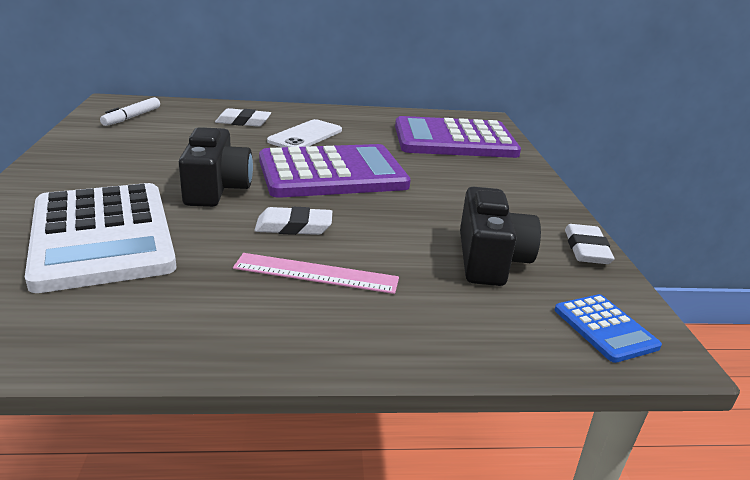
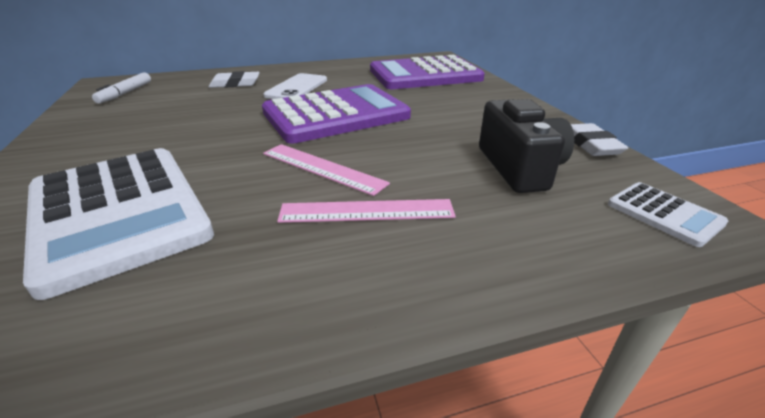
camera: 10 degrees left, 5 degrees up
black camera [179,127,253,207] -> none
white eraser [254,207,332,235] -> pink ruler [263,144,390,196]
blue calculator [555,294,662,363] -> white calculator [608,182,728,247]

